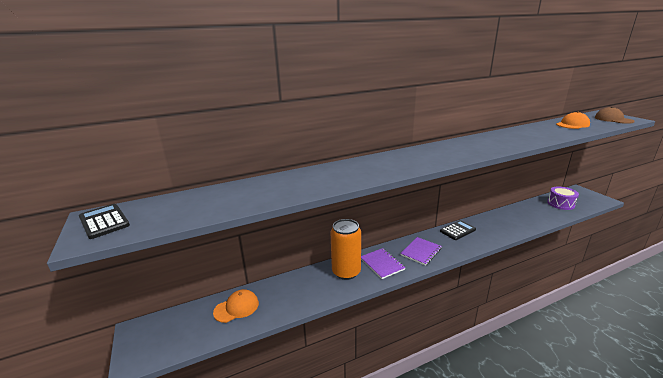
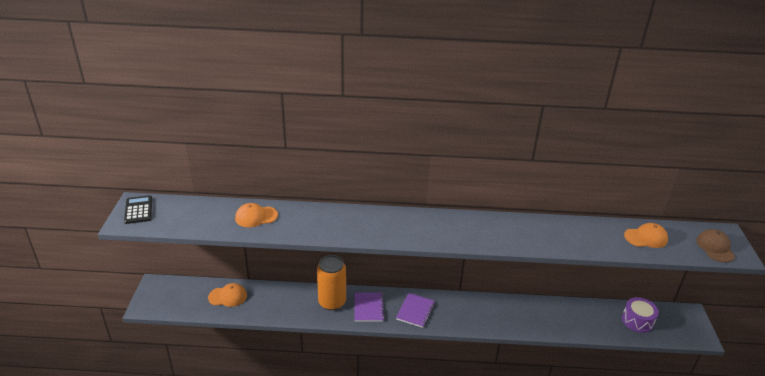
camera: 25 degrees right, 10 degrees up
purple notebook [400,237,442,266] -> purple notebook turned 45 degrees counterclockwise [396,293,435,328]
black calculator [440,220,476,240] -> none
none -> orange cap [235,203,278,227]

